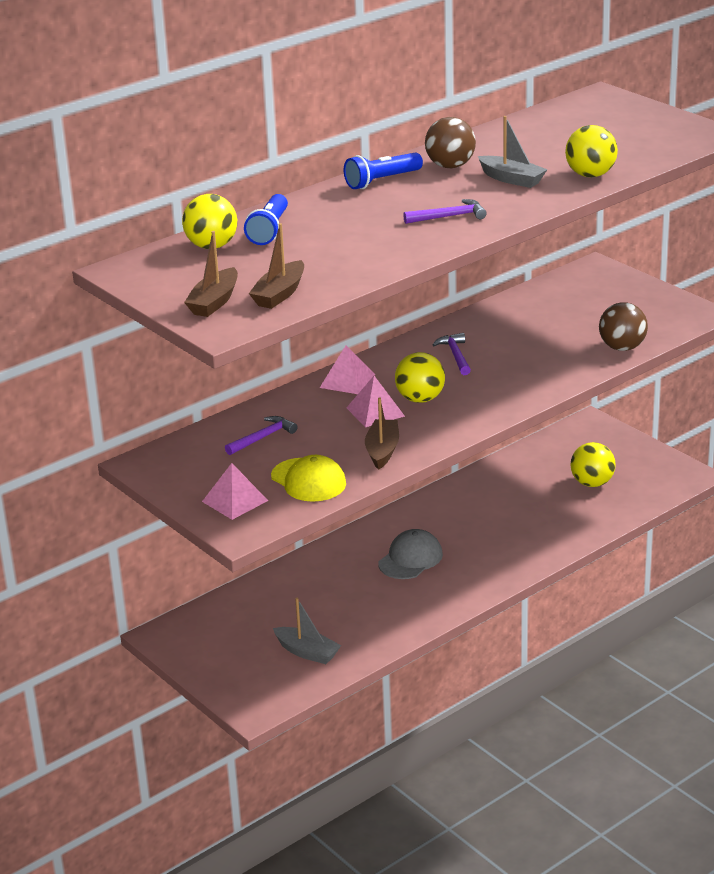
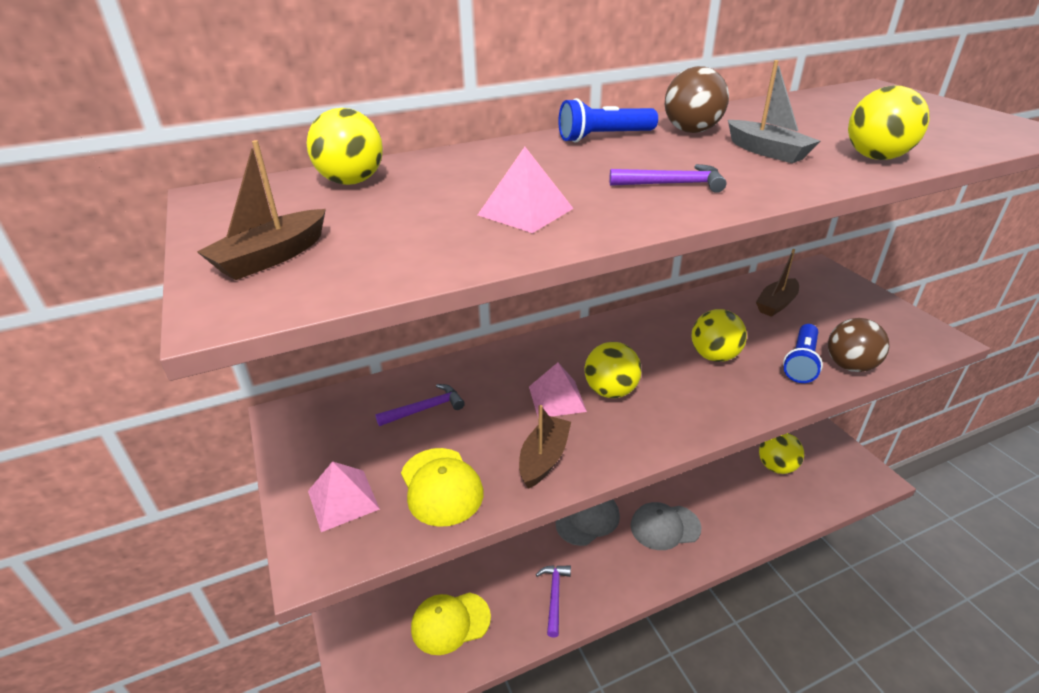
camera: 15 degrees right, 5 degrees up
blue flashlight [244,194,288,245] -> blue flashlight moved to [783,324,823,383]
brown boat [249,223,304,309] -> brown boat moved to [756,249,799,317]
grey boat [273,598,341,664] -> yellow cap [411,592,491,655]
pink pyramid [320,346,375,394] -> pink pyramid moved to [478,147,574,233]
purple hammer [433,333,471,375] -> purple hammer moved to [536,565,571,638]
none -> grey cap [631,502,701,550]
none -> yellow ball [692,309,747,362]

